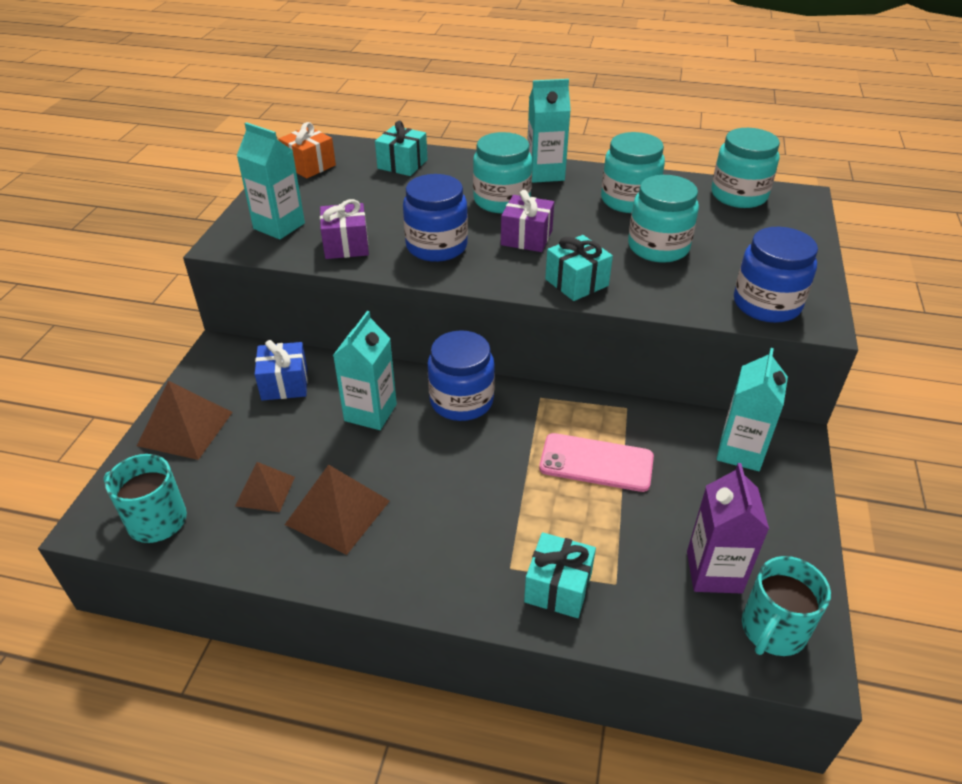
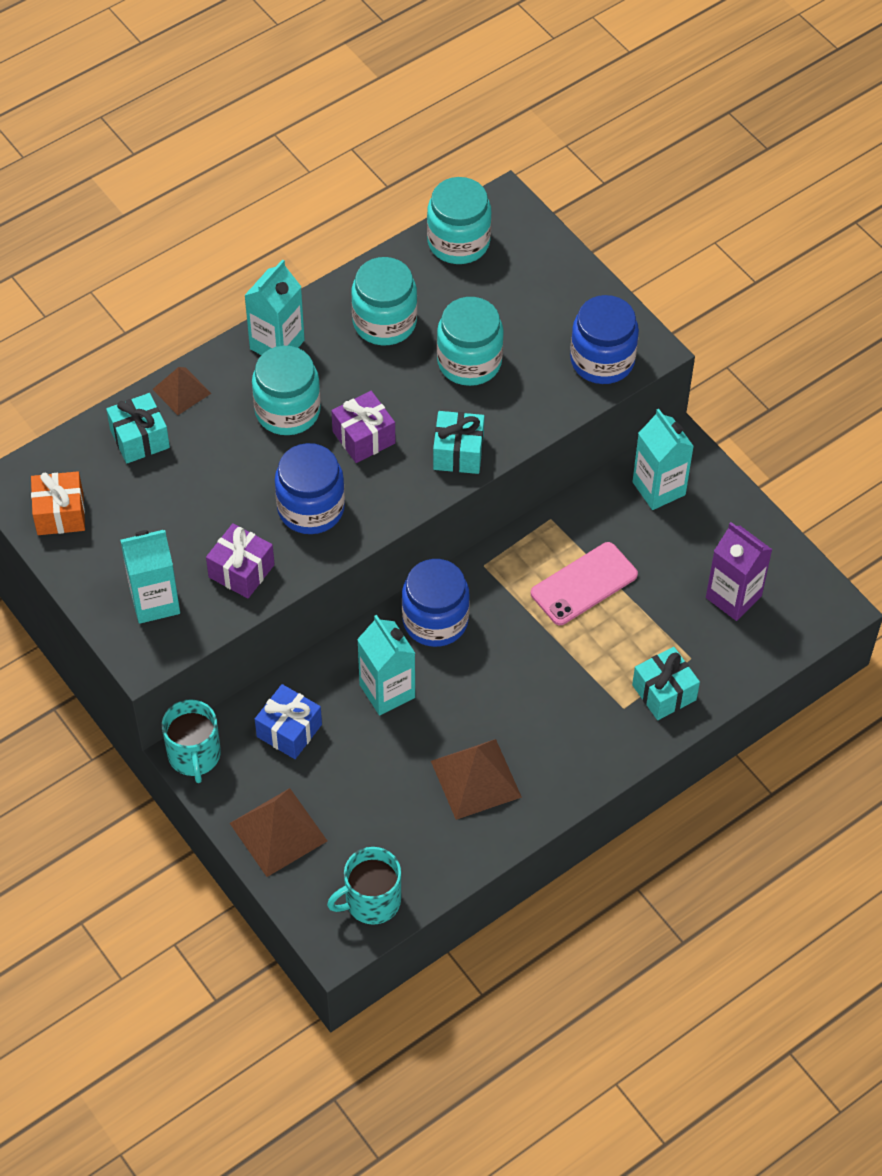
camera: 50 degrees left, 15 degrees up
brown pyramid [235,462,295,512] -> brown pyramid moved to [153,367,211,415]
turquoise mug [742,556,831,656] -> turquoise mug moved to [162,699,221,783]

